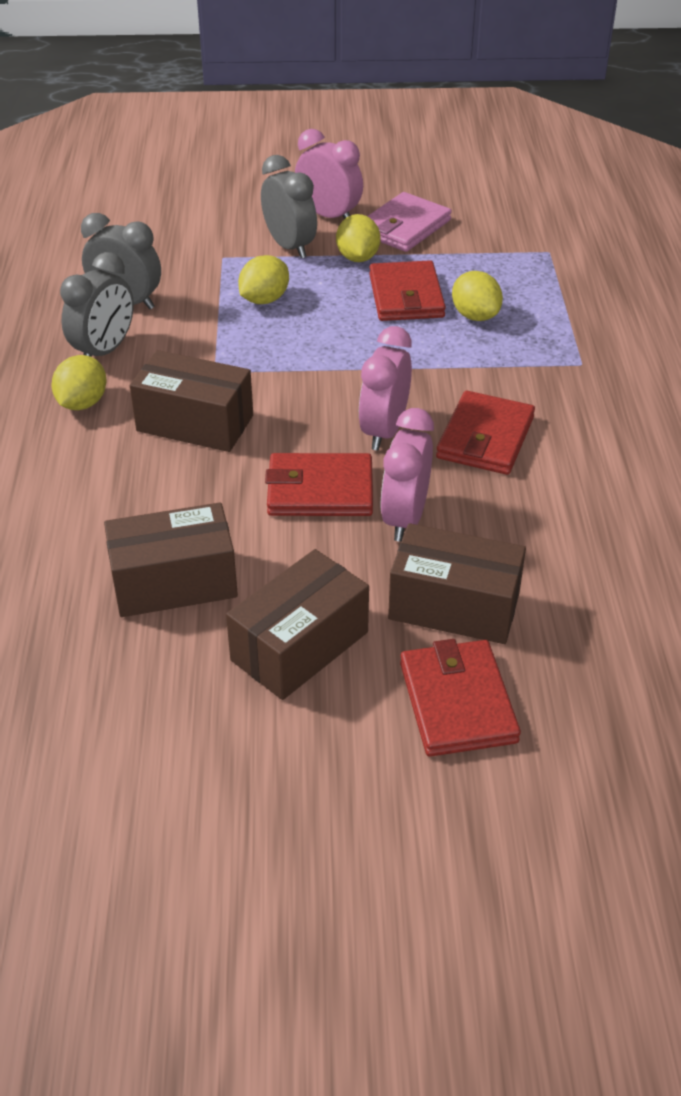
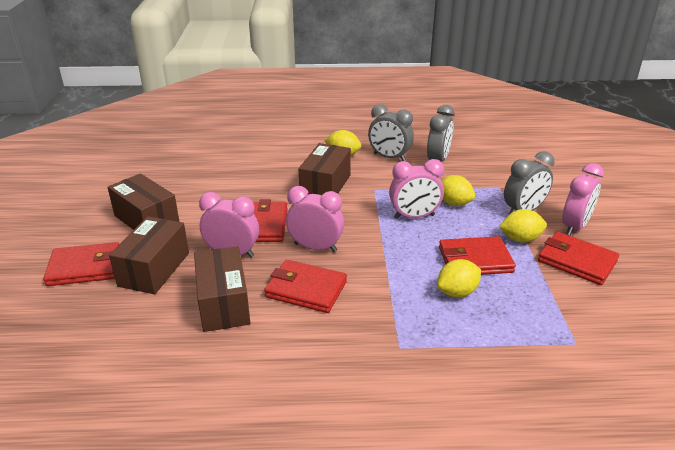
camera: 90 degrees right, 10 degrees down
brown box [104,502,238,617] -> brown box moved to [194,246,250,332]
pink wallet [368,192,452,252] -> red wallet [538,232,619,285]
none -> pink clock [389,159,444,219]

